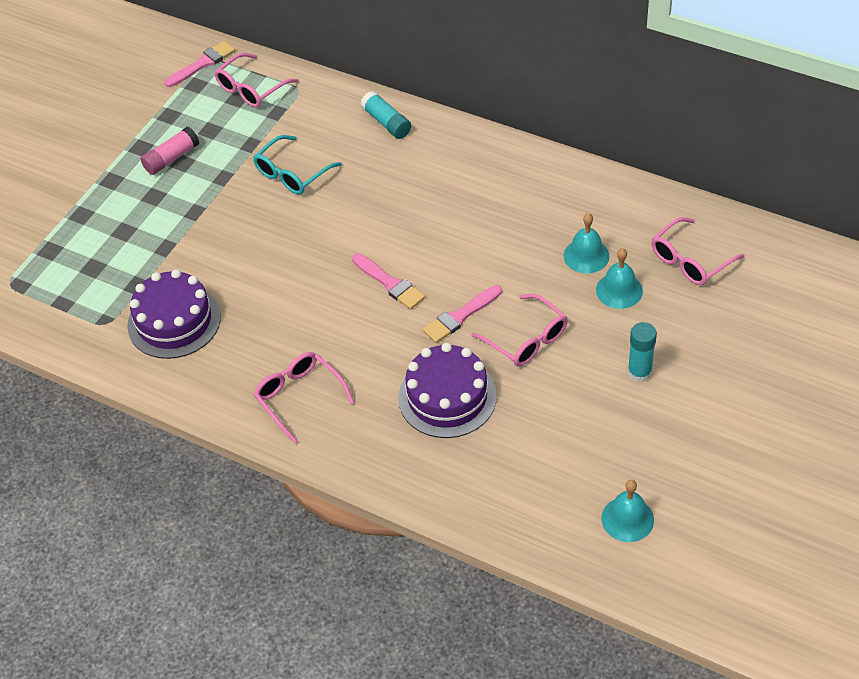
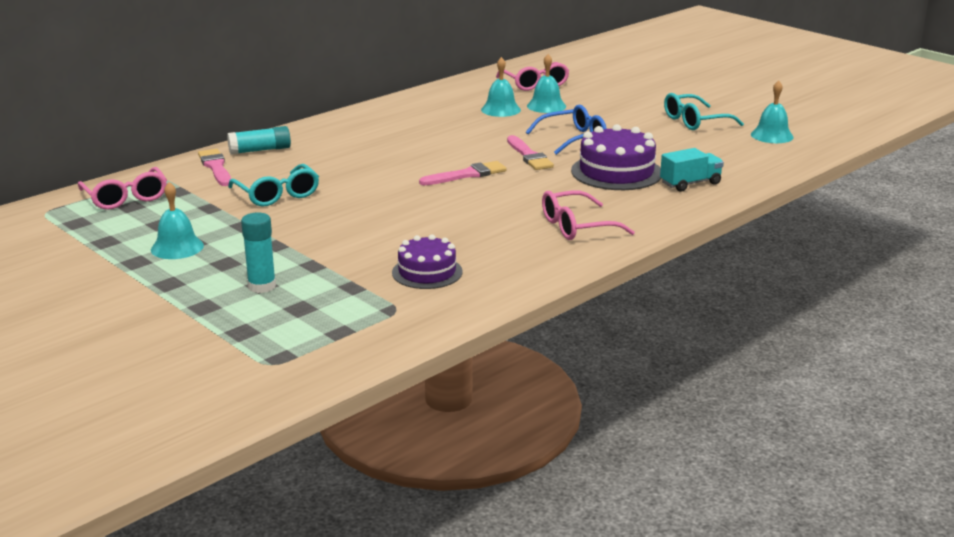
camera: 75 degrees left, 25 degrees down
purple cake [127,269,221,359] -> purple cake [392,235,463,289], size x0.65
pink glue stick [140,127,199,175] -> turquoise bell [151,182,204,259]
pink brush [165,41,236,87] -> pink brush moved to [198,149,231,186]
pink glasses [471,294,568,367] -> blue glasses [526,105,607,155]
turquoise glue stick [628,322,657,382] -> turquoise glue stick moved to [241,213,276,293]
none -> turquoise truck [660,148,724,192]
none -> turquoise glasses [664,93,744,130]

